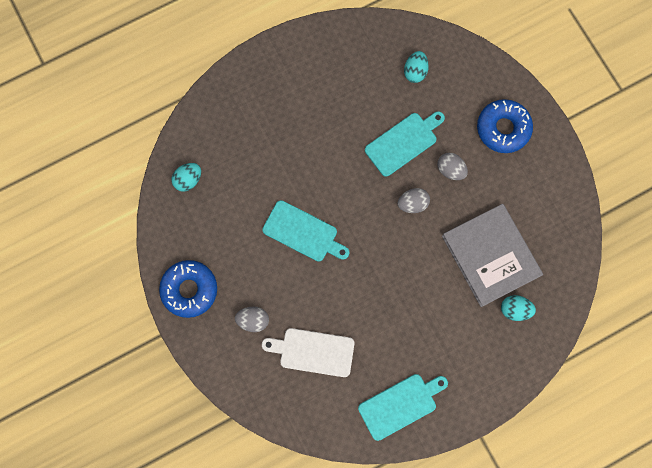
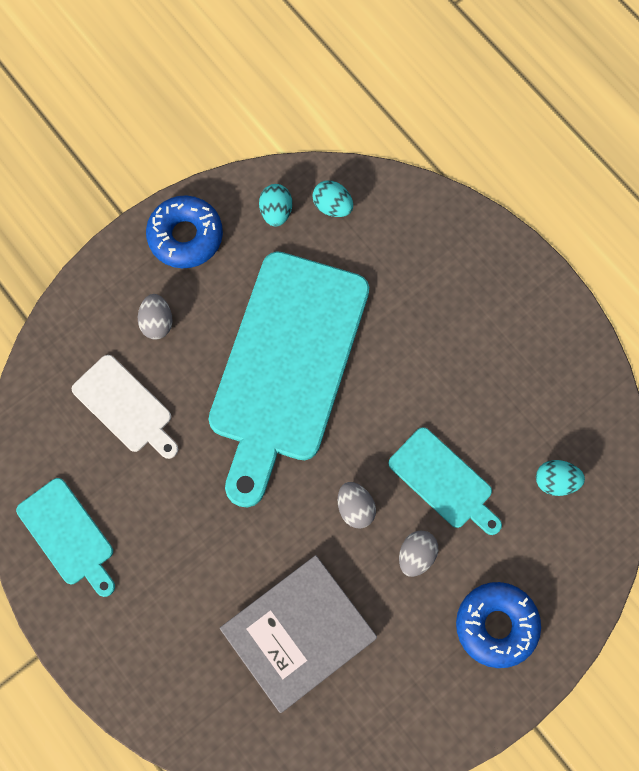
camera: 80 degrees right, 5 degrees down
turquoise cutting board [262,200,349,262] -> turquoise cutting board [208,252,369,507], size x2.10
white cutting board [262,328,354,377] -> white cutting board turned 135 degrees clockwise [72,355,178,459]
turquoise egg [501,295,536,321] -> turquoise egg moved to [259,184,292,227]

